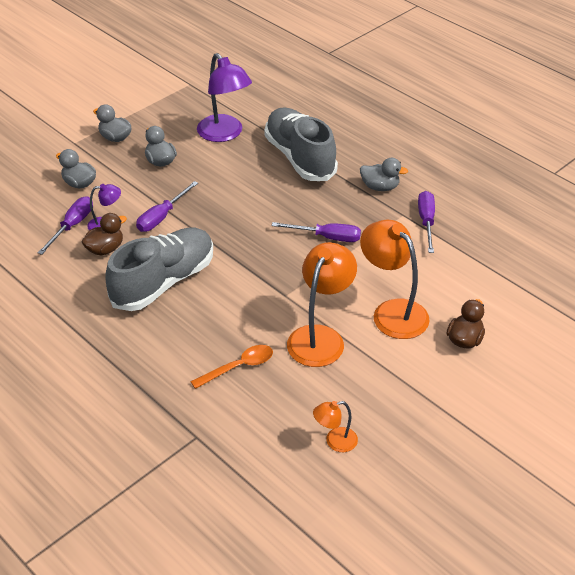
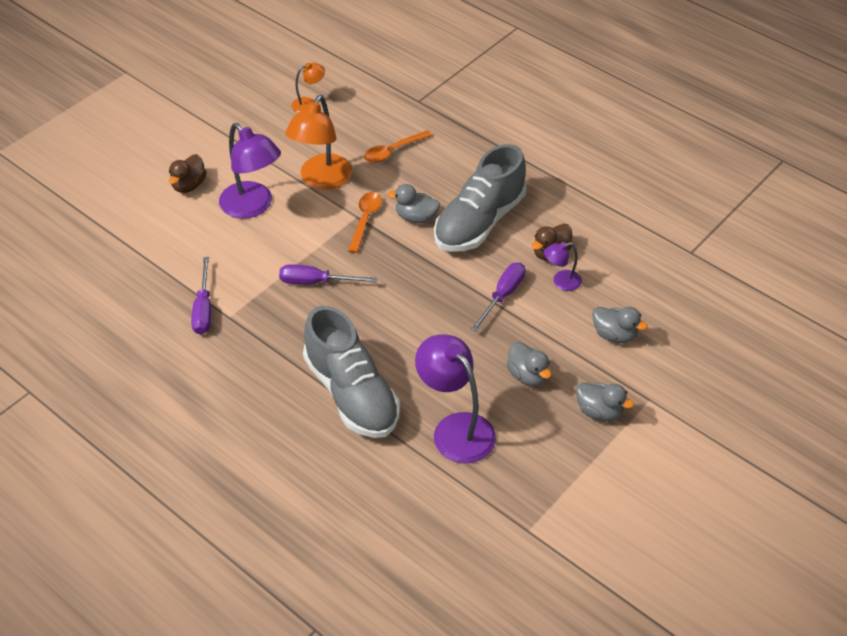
camera: 175 degrees right, 5 degrees up
purple screwdriver [38,196,93,255] -> none
grey duck [360,158,408,191] -> grey duck moved to [387,184,440,223]
orange lamp [360,220,430,339] -> purple lamp [219,123,281,219]
none -> orange spoon [348,192,382,253]

